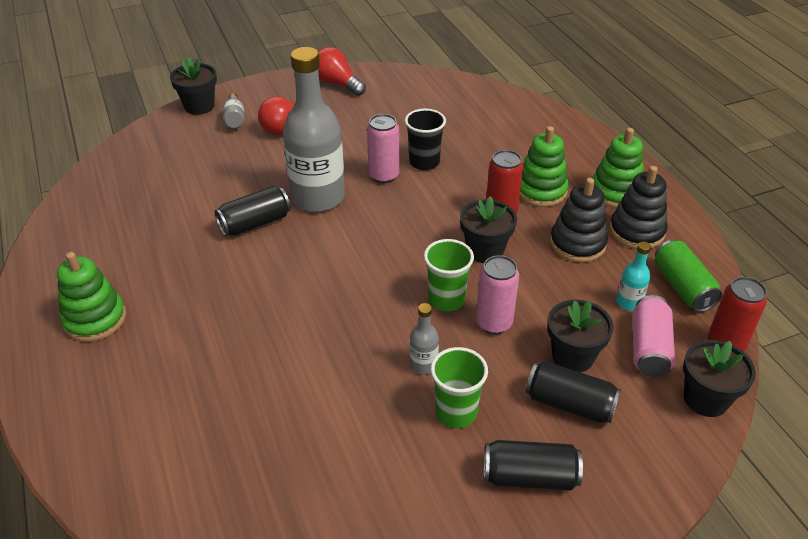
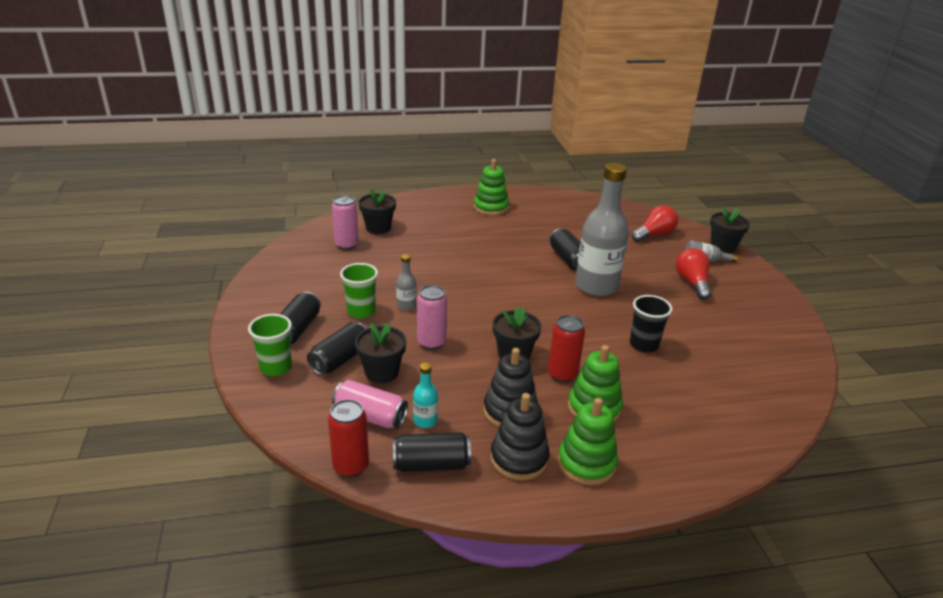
camera: 100 degrees right, 10 degrees down
red light bulb [318,47,366,96] -> red light bulb moved to [632,205,678,242]
pink can [367,114,399,183] -> pink can moved to [332,195,359,250]
green cup [424,239,474,311] -> green cup moved to [248,314,292,376]
green can [655,240,722,312] -> black can [393,432,471,472]
black flower pot [683,340,756,417] -> black flower pot moved to [358,189,396,234]

